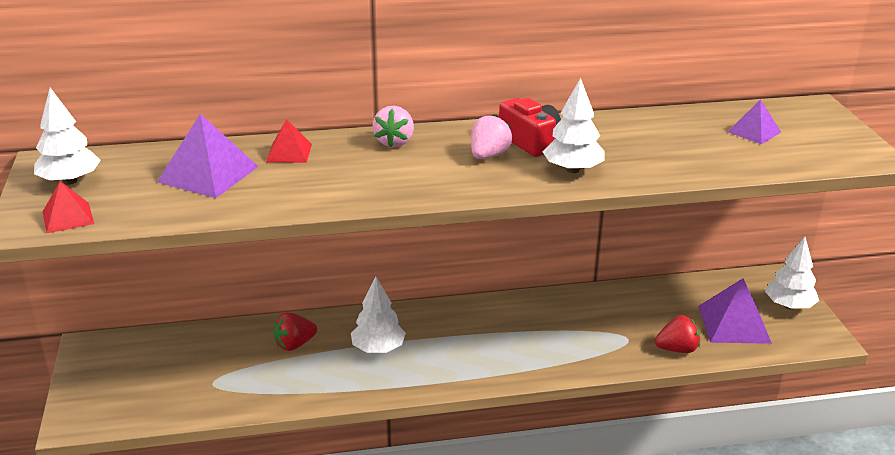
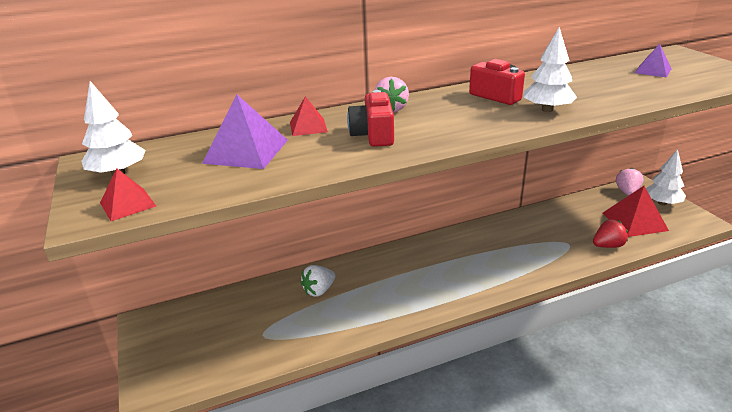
camera: 10 degrees left, 0 degrees up
red strawberry [273,312,317,351] -> white strawberry [301,265,336,297]
white tree [351,277,406,353] -> none
pink strawberry [471,114,512,159] -> pink strawberry moved to [616,168,644,195]
purple pyramid [698,278,772,344] -> red pyramid [603,186,669,237]
none -> red camera [347,90,394,147]

